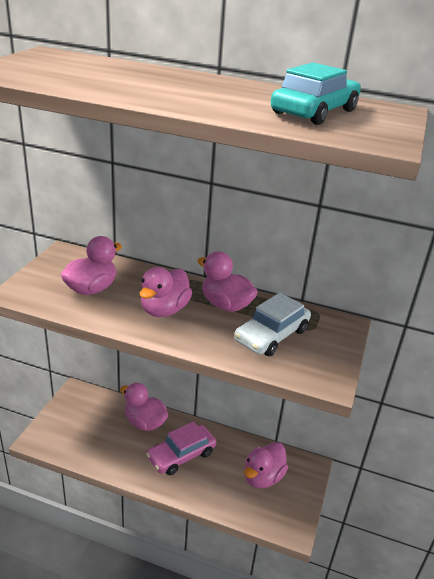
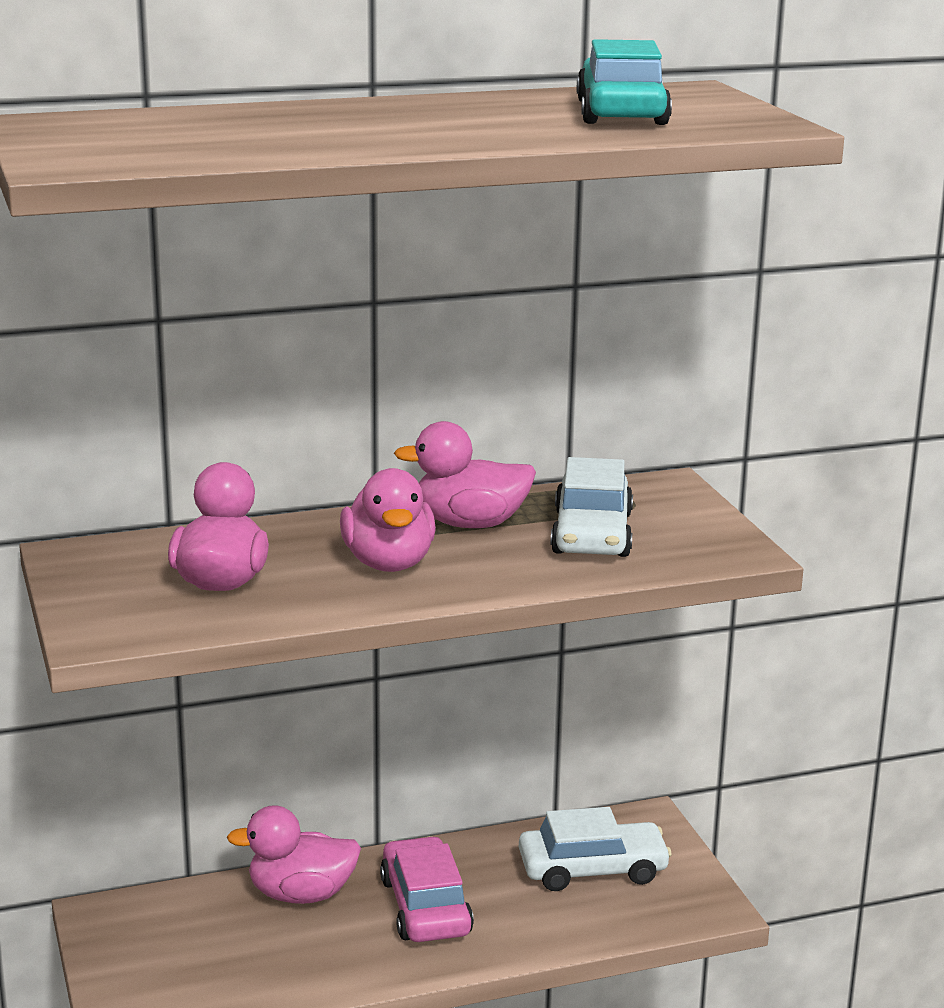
camera: 35 degrees left, 10 degrees down
pink car [146,421,216,475] -> pink car turned 150 degrees clockwise [380,836,474,942]
pink duck [244,442,288,488] -> white car [519,807,672,891]

